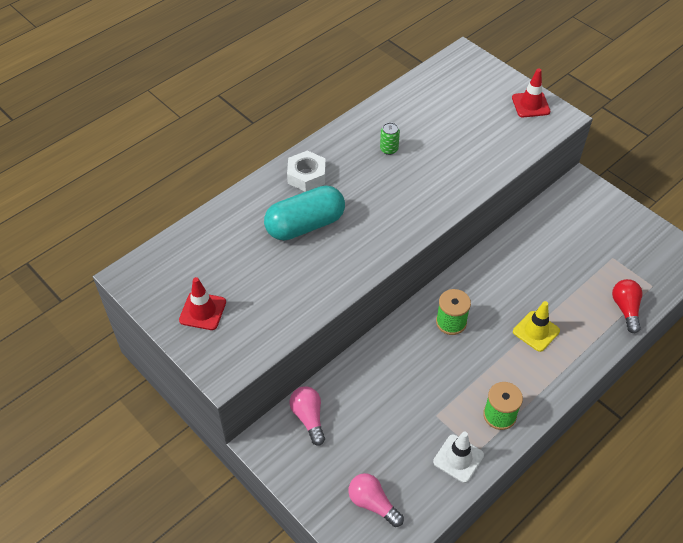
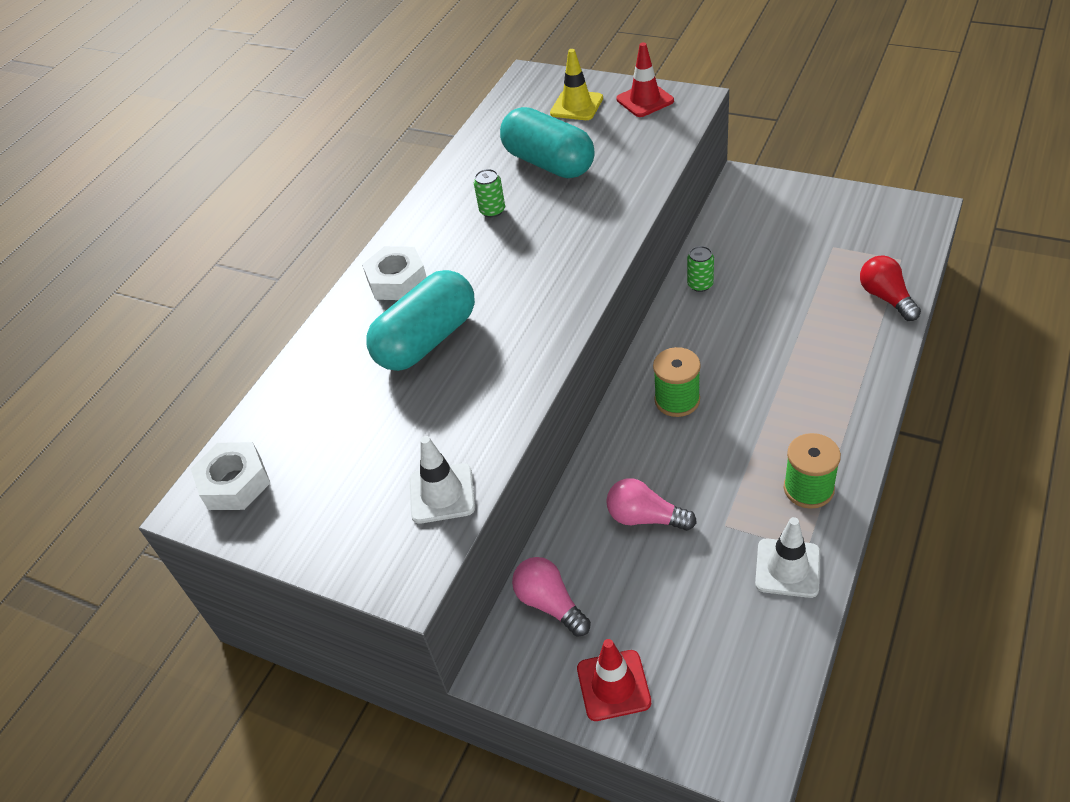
camera: 15 degrees left, 5 degrees down
red traffic cone [179,277,226,330] -> red traffic cone moved to [577,639,651,721]
pink light bulb [348,473,404,527] -> pink light bulb moved to [606,478,697,531]
yellow traffic cone [513,301,560,352] -> yellow traffic cone moved to [550,49,603,120]
none -> white nut [191,442,270,510]
none -> white traffic cone [409,436,475,524]
none -> turquoise capsule [500,107,595,178]
none -> green can [687,246,714,292]

